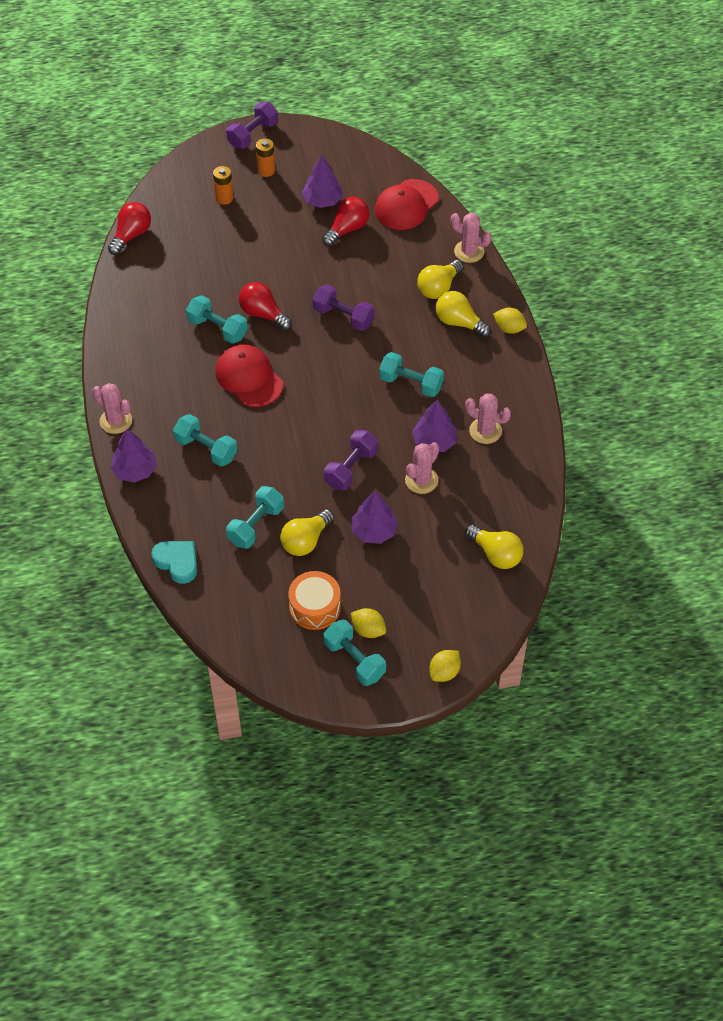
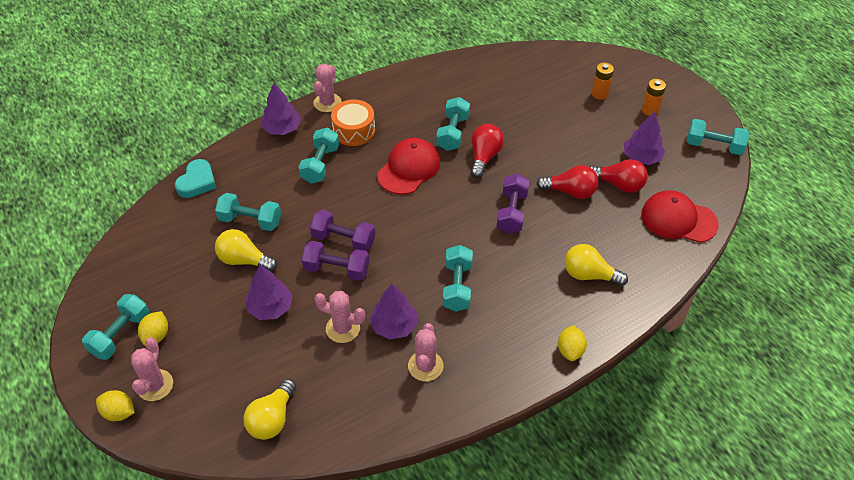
camera: 70 degrees right, 5 degrees down
red light bulb [108,202,151,255] -> red light bulb moved to [536,165,598,199]
purple dumbbell [226,102,278,149] -> purple dumbbell moved to [310,210,375,251]
orange drum [288,571,341,630] -> orange drum moved to [331,100,375,146]
yellow light bulb [435,291,491,337] -> none
pink cactus [451,213,492,263] -> pink cactus moved to [131,337,173,401]
none -> turquoise dumbbell [687,119,749,155]

